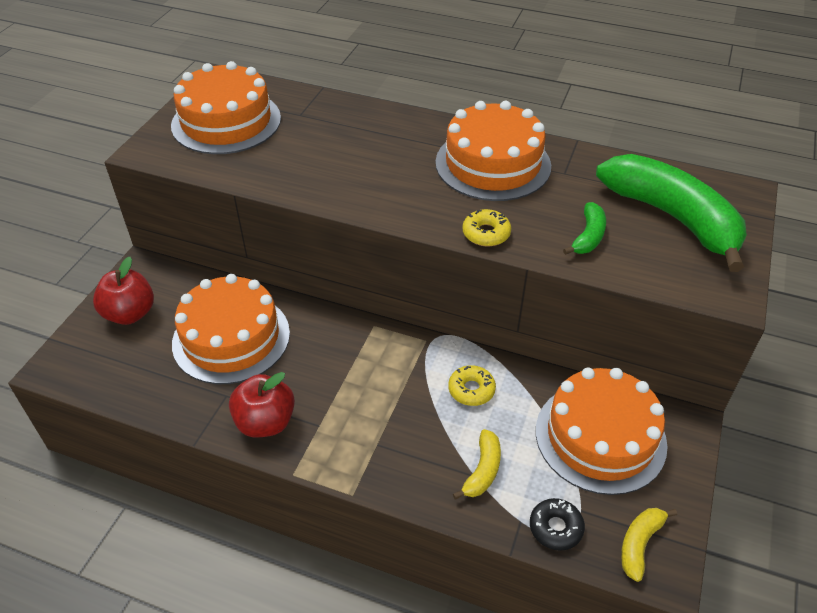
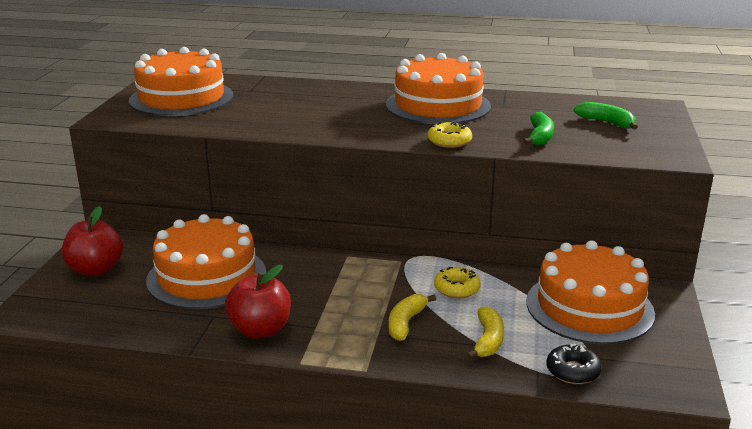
camera: 10 degrees left, 20 degrees down
green banana [596,154,747,272] -> green banana [574,102,638,129], size x0.44
yellow banana [621,508,677,582] -> yellow banana moved to [389,294,436,341]

